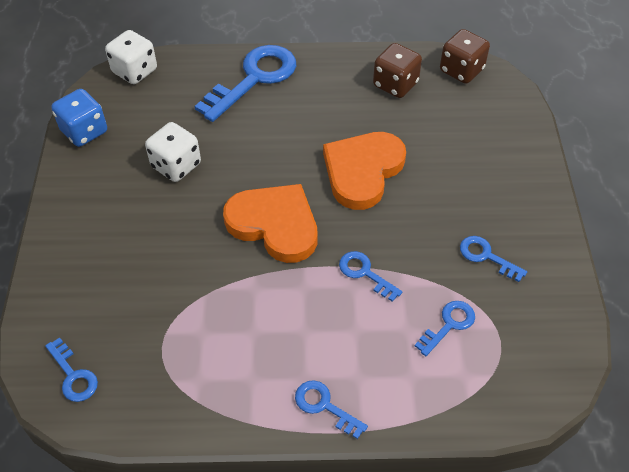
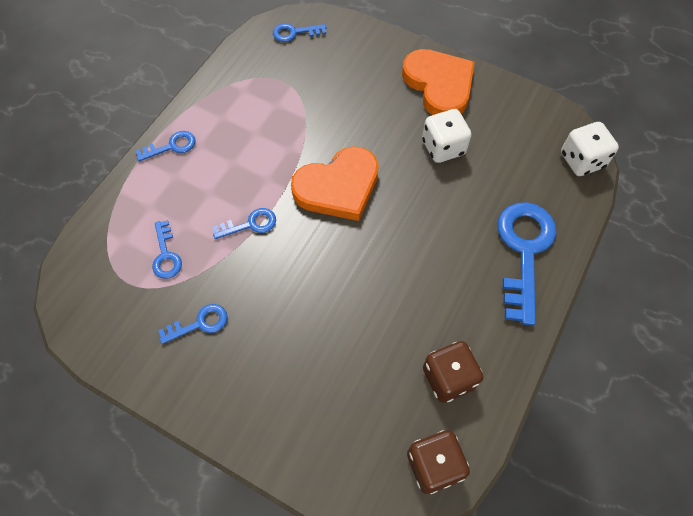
camera: 120 degrees right, 10 degrees up
blue dice [52,89,107,147] -> none
blue key [195,45,296,122] -> blue key turned 150 degrees counterclockwise [498,202,556,326]
orange heart [323,132,406,210] -> orange heart moved to [402,49,475,115]

